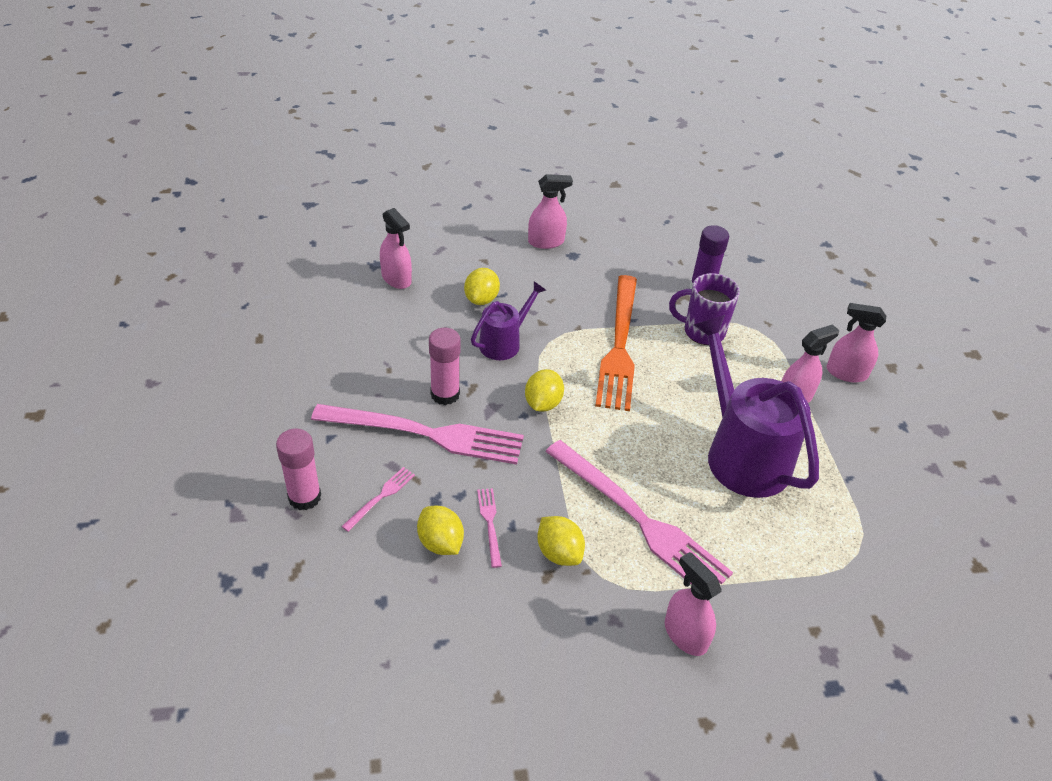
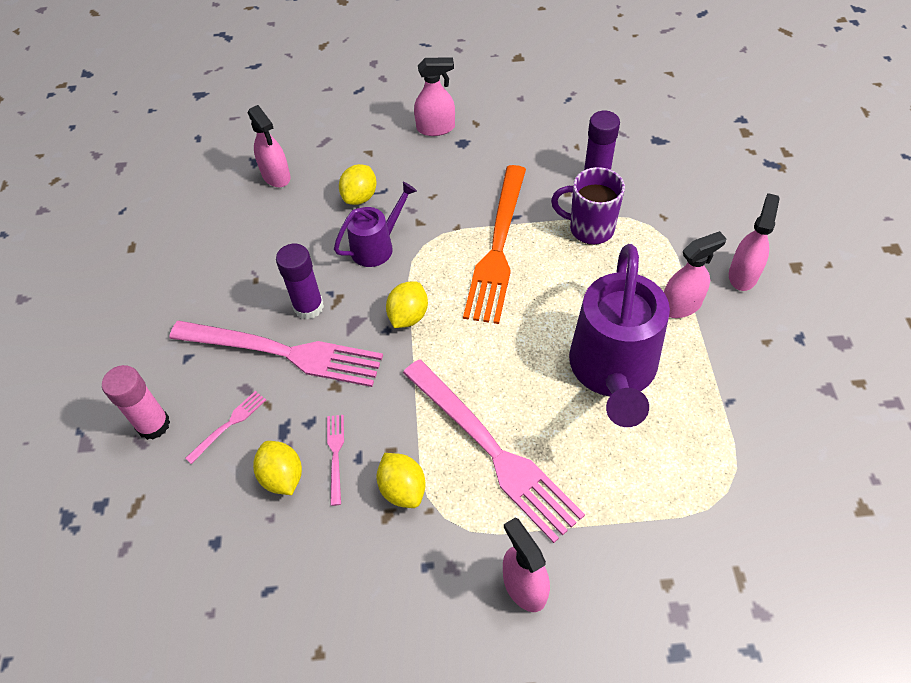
camera: 10 degrees right, 10 degrees up
pink glue stick [429,328,461,405] -> purple glue stick [276,244,324,320]
purple watering can [694,315,819,498] -> purple watering can turned 150 degrees counterclockwise [569,244,670,427]
pink spray bottle [827,303,886,382] -> pink spray bottle turned 90 degrees clockwise [729,193,780,291]

